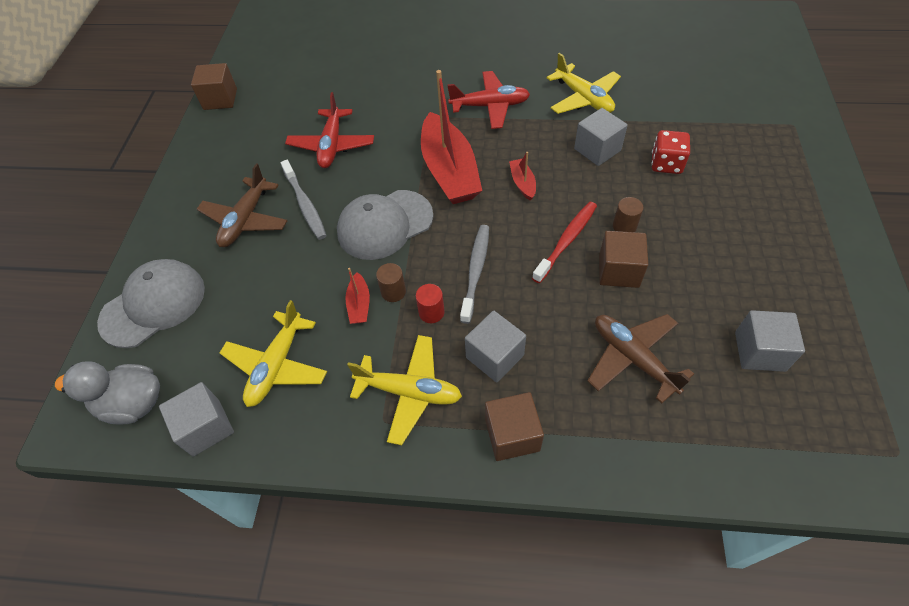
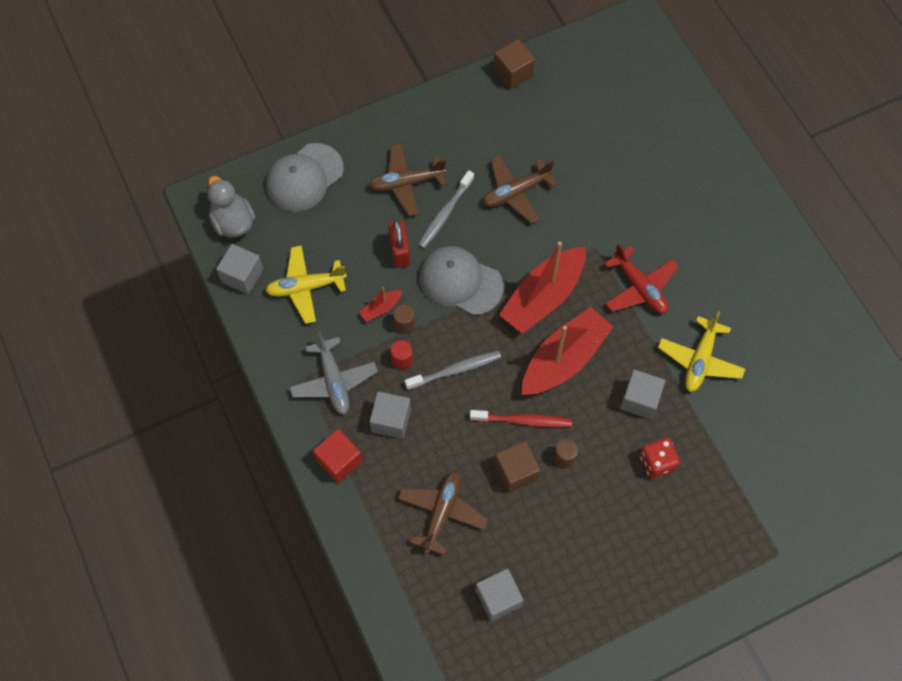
camera: 55 degrees right, 10 degrees up
grey cap [97,259,205,348] -> grey cap turned 120 degrees clockwise [266,143,344,212]
red plane [285,92,374,168] -> brown plane [483,155,557,224]
yellow plane [347,335,462,445] -> grey plane [289,331,378,415]
brown cube [485,392,544,461] -> red cube [313,429,363,483]
red boat [509,152,536,201] -> red boat [522,307,613,395], size x2.33
none -> red padlock [389,219,410,268]

